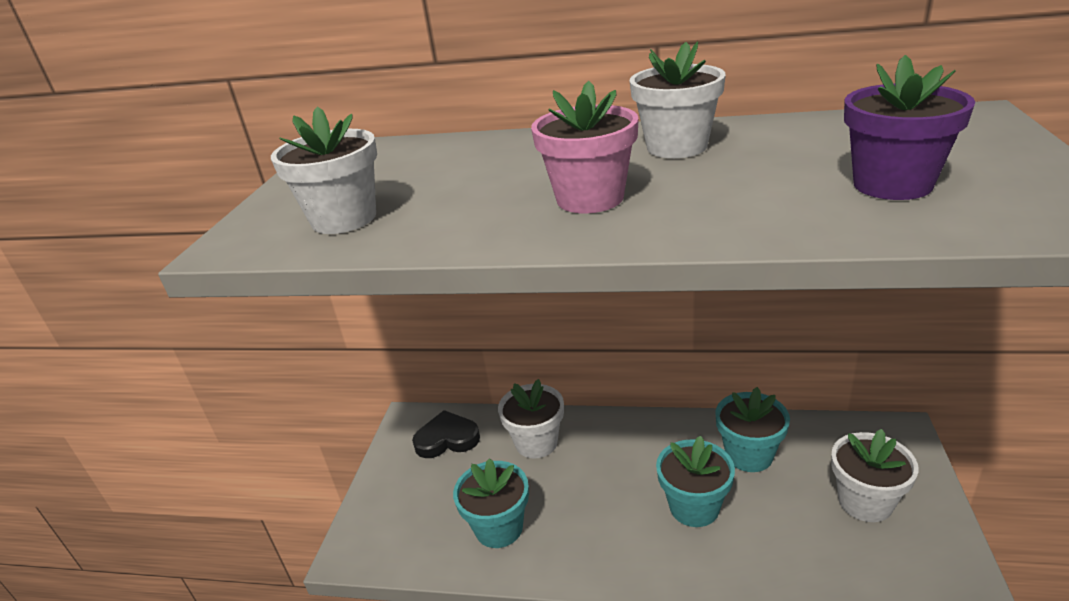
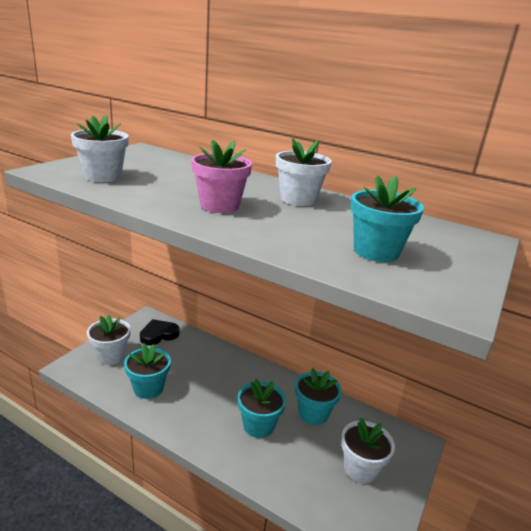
camera: 15 degrees right, 5 degrees down
black heart [412,410,480,458] -> black heart turned 45 degrees counterclockwise [140,319,179,346]
white flower pot [498,379,564,459] -> white flower pot moved to [87,315,131,365]
purple flower pot [844,55,975,200] -> turquoise flower pot [350,175,424,262]

